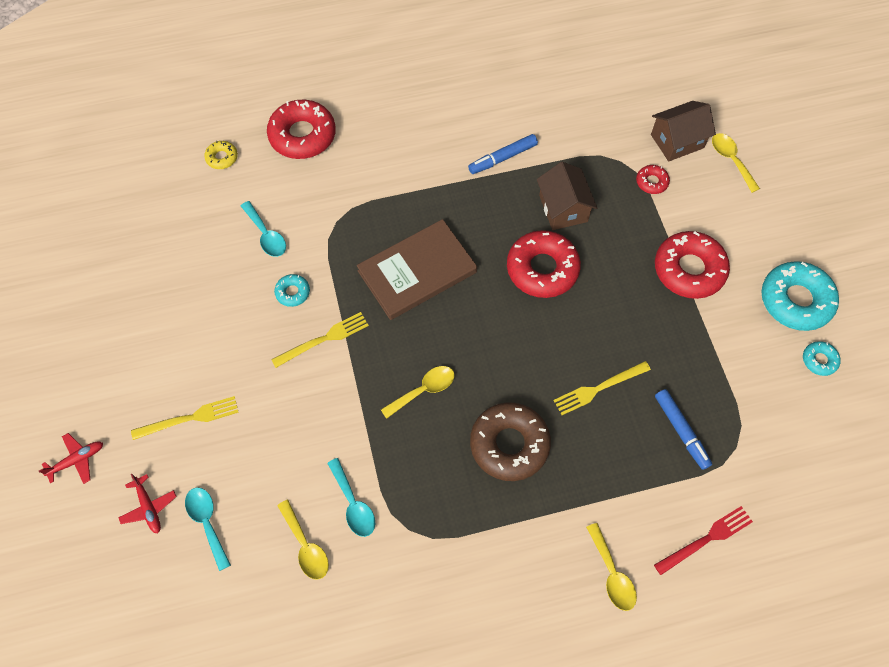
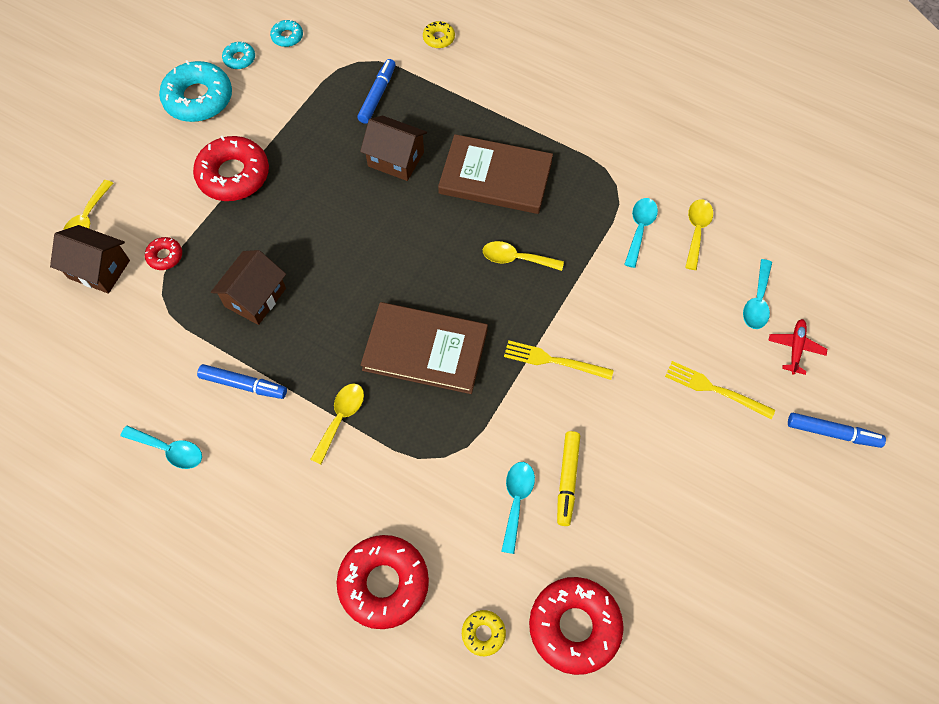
camera: 135 degrees left, 0 degrees up
red plane [39,433,103,484] -> blue marker [788,413,886,448]
turquoise donut [274,274,310,307] -> turquoise donut moved to [270,20,303,47]
brown donut [470,402,551,481] -> brown book [438,134,553,214]
red donut [507,230,581,298] -> red donut moved to [529,577,624,675]
yellow fork [553,361,651,415] -> brown house [360,115,427,181]
yellow spoon [586,523,637,611] -> yellow spoon moved to [310,383,364,464]
red fork [654,506,753,575] -> yellow donut [423,21,455,48]
none -> turquoise spoon [121,426,202,469]
none -> yellow marker [557,431,580,526]

